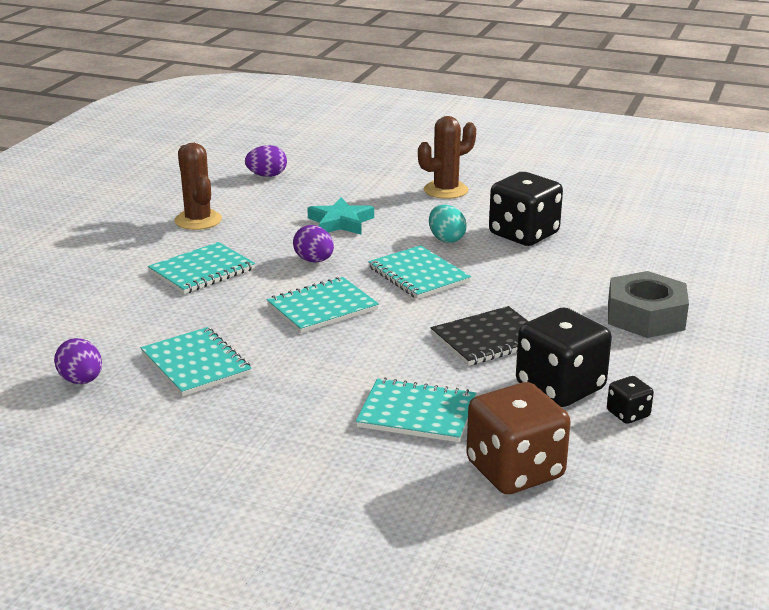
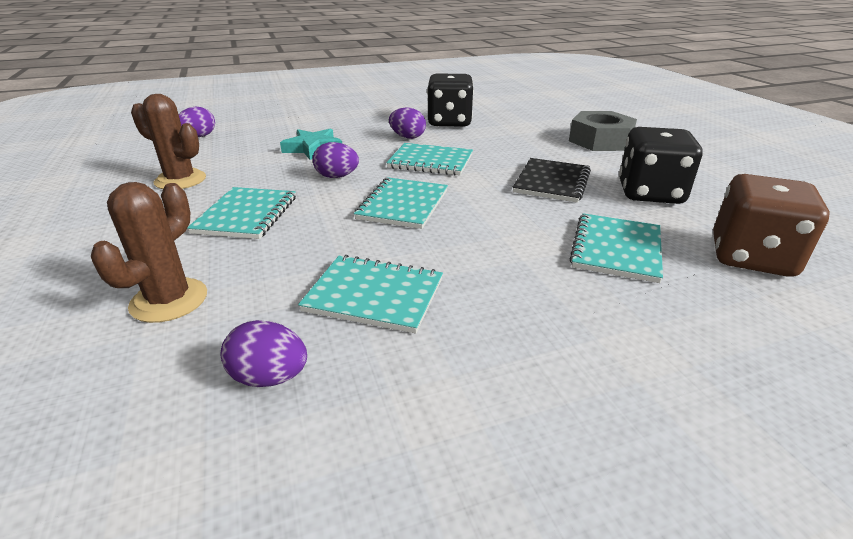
camera: 40 degrees left, 5 degrees up
turquoise notebook [356,378,476,442] -> turquoise notebook turned 45 degrees counterclockwise [570,213,663,283]
brown cactus [418,116,476,199] -> brown cactus moved to [91,182,207,323]
turquoise egg [429,205,467,243] -> purple egg [389,107,426,139]
black dice [607,376,654,424] -> none

